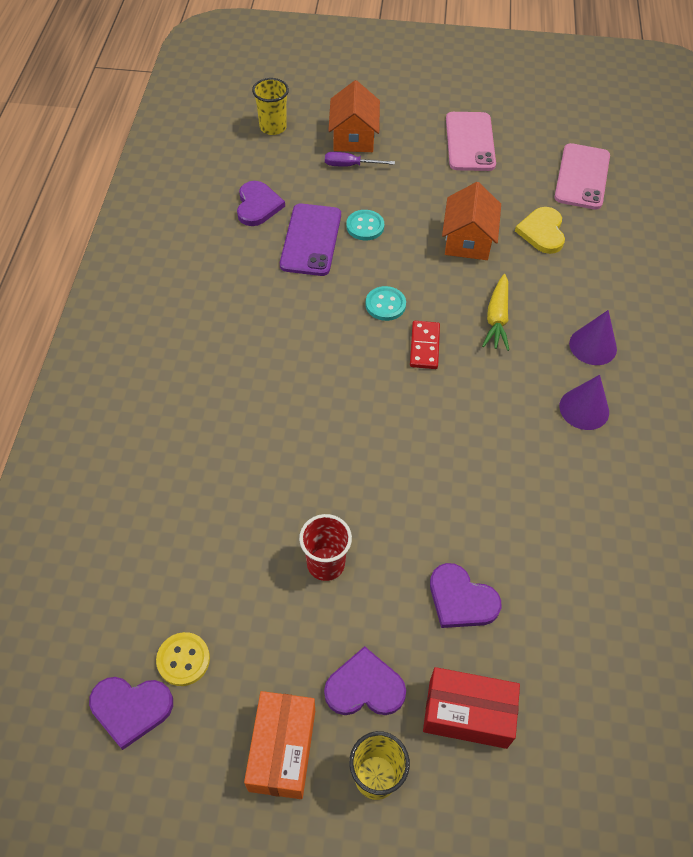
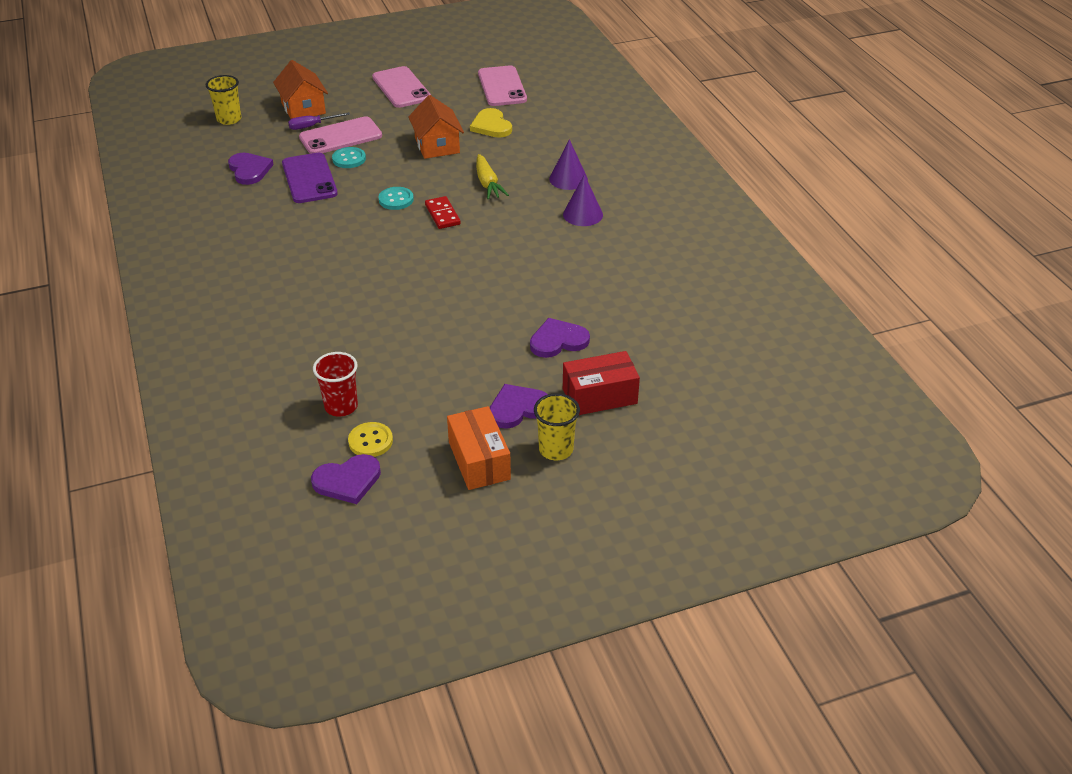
camera: 25 degrees left, 15 degrees down
red cup [299,514,352,581] -> red cup moved to [313,352,358,417]
purple heart [430,563,501,628] -> purple heart turned 150 degrees clockwise [530,318,590,358]
none -> pink phone [299,116,382,154]

